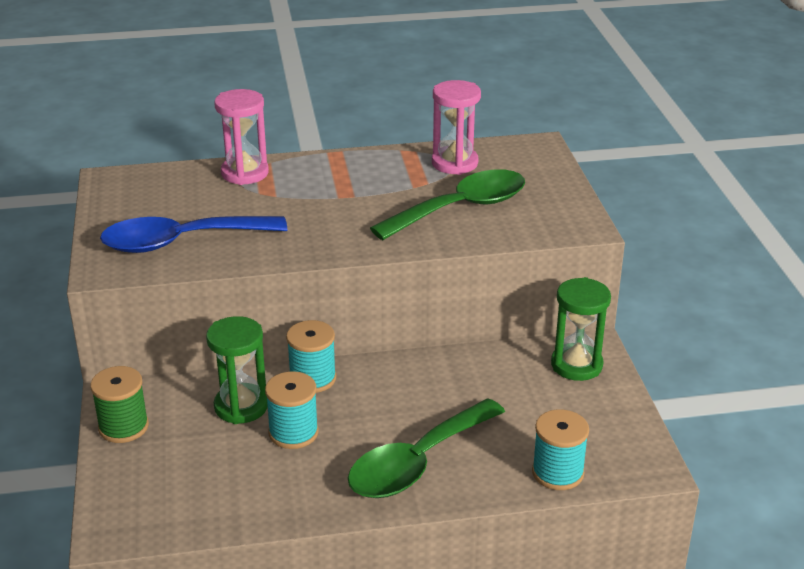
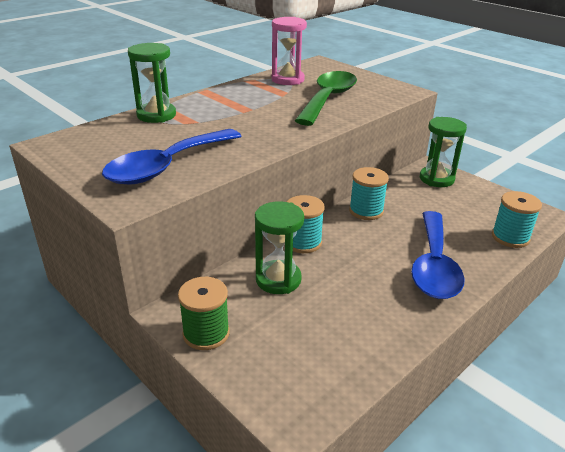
camera: 35 degrees left, 0 degrees up
pink hourglass [214,89,269,185] -> green hourglass [128,43,176,123]
turquoise spool [265,371,319,449] -> turquoise spool moved to [349,167,389,220]
green spoon [348,398,505,498] -> blue spoon [411,211,465,299]

